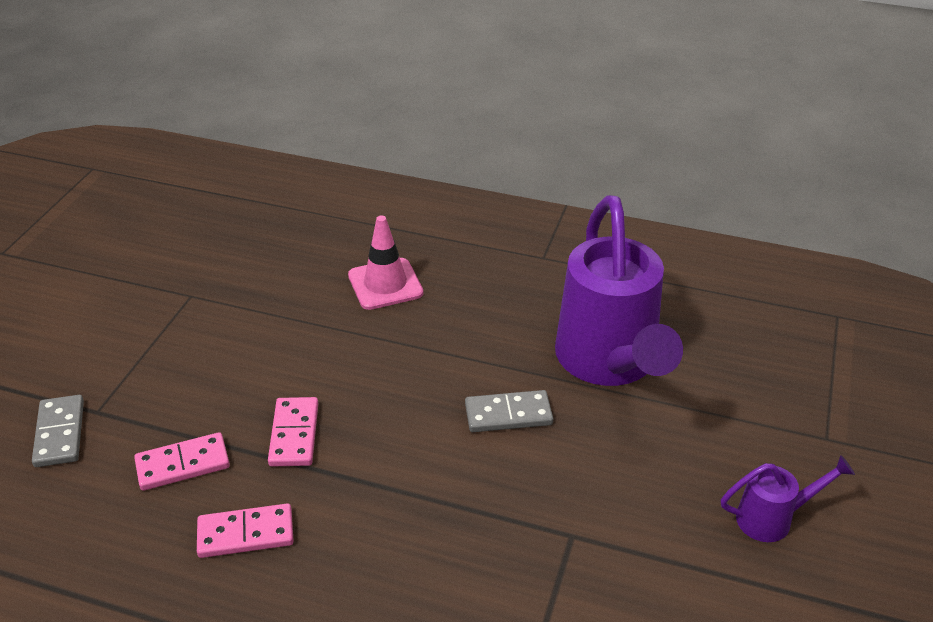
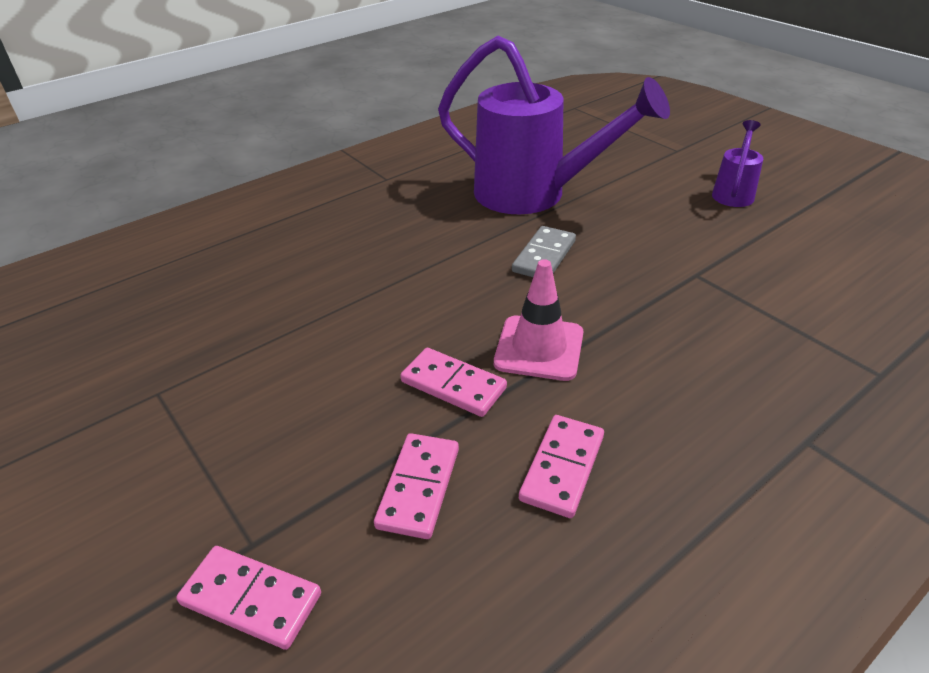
camera: 55 degrees left, 0 degrees up
grey domino [32,395,84,467] -> pink domino [176,546,321,650]
pink traffic cone [348,215,424,310] -> pink traffic cone moved to [494,259,583,381]

